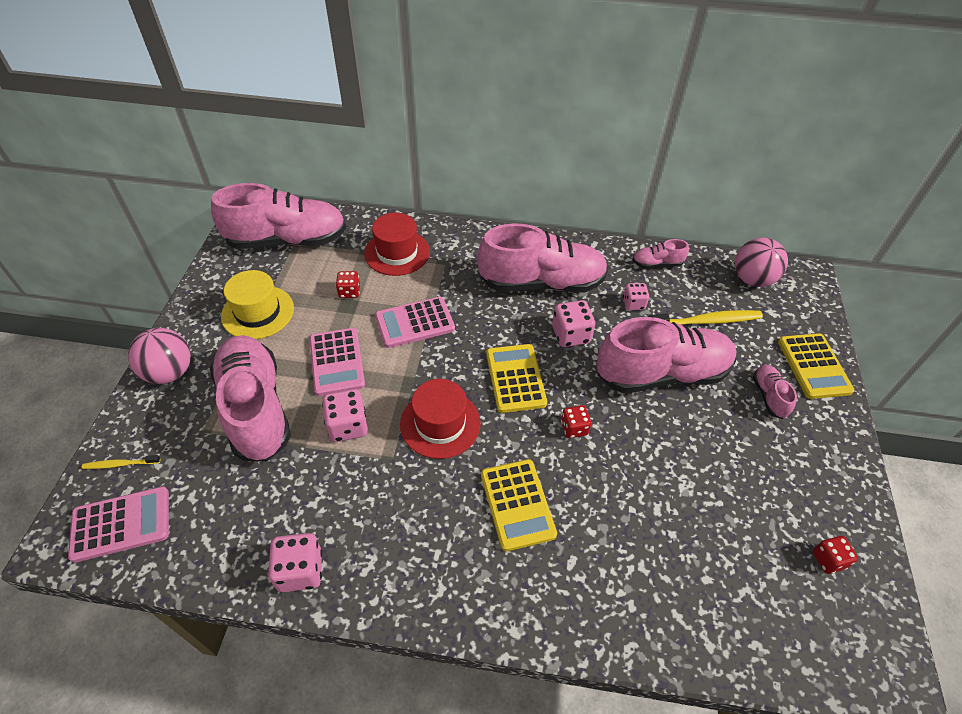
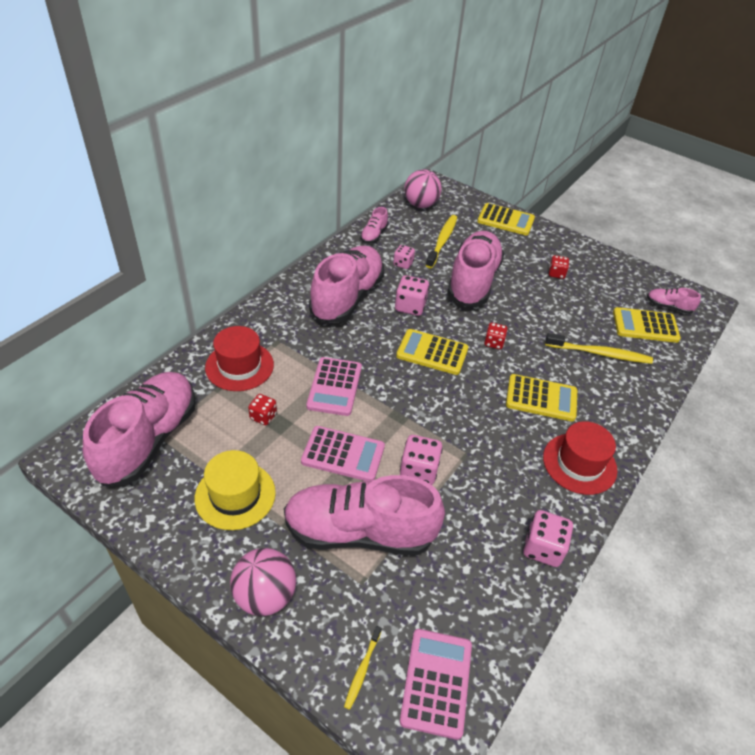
camera: 65 degrees left, 5 degrees down
red hat [400,379,481,459] -> red hat moved to [543,421,617,495]
pink shoe [753,365,797,419] -> pink shoe moved to [647,288,701,314]
red dice [813,536,858,574] -> red dice moved to [549,255,569,279]
none -> yellow toothbrush [545,333,653,364]
none -> yellow calculator [613,307,681,343]

